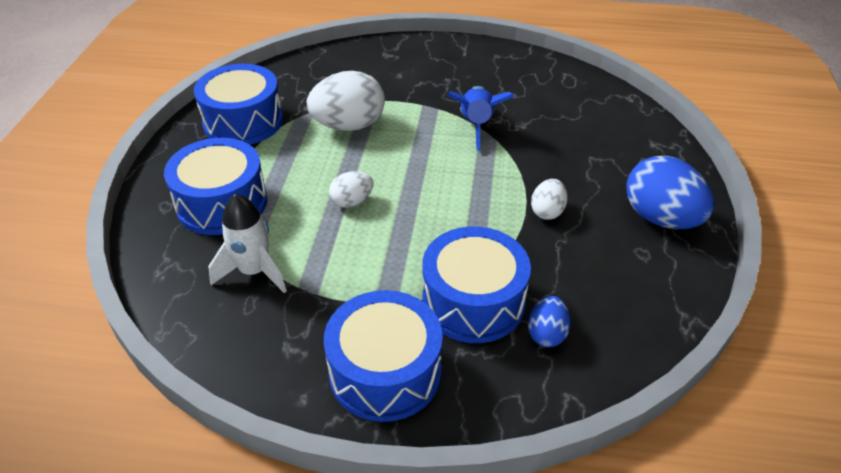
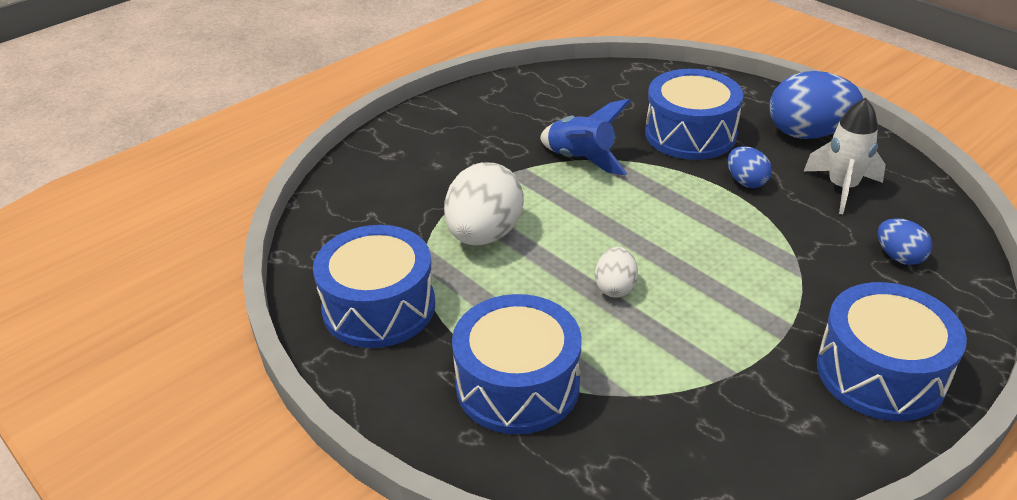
camera: 50 degrees left, 5 degrees down
white rocket [208,194,287,293] -> white rocket moved to [804,98,886,214]
blue drum [422,227,531,343] -> blue drum moved to [645,69,743,160]
white egg [531,179,568,220] -> blue egg [728,146,772,188]

